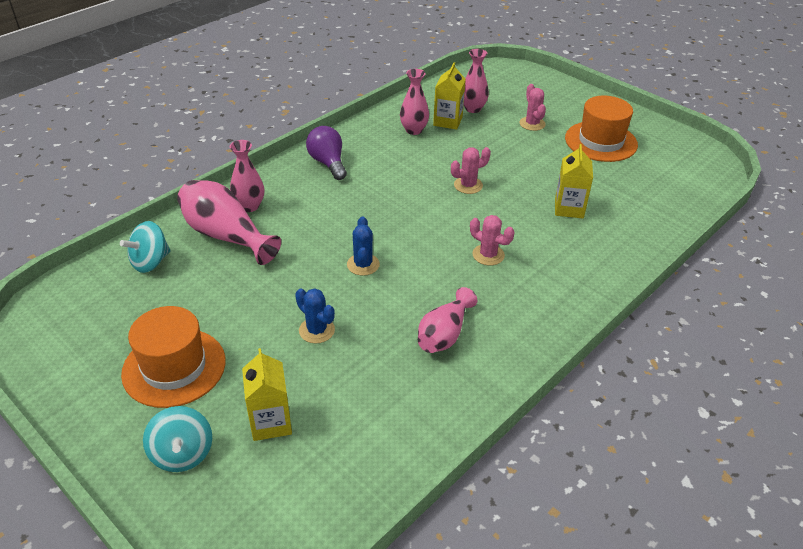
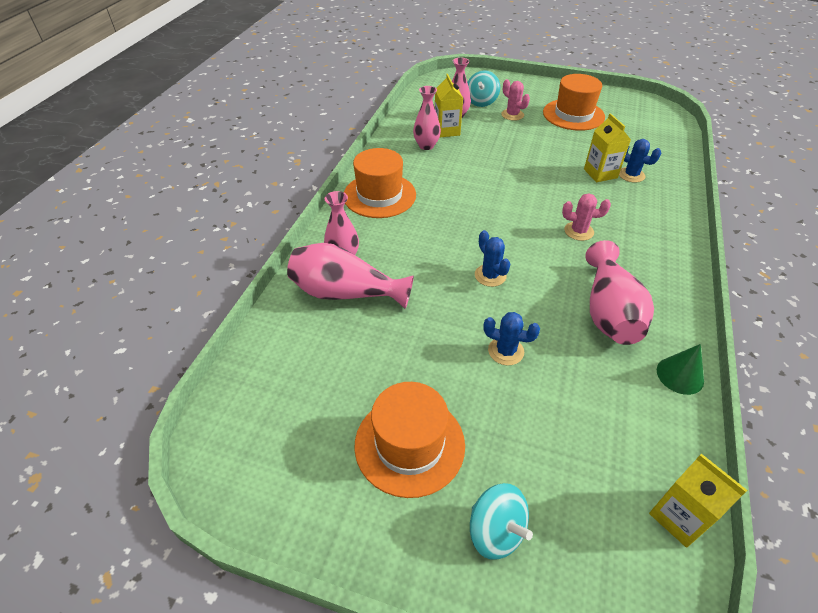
camera: 25 degrees left, 5 degrees up
turquoise spinning top [120,221,171,273] -> turquoise spinning top moved to [467,71,500,107]
yellow carton [242,348,292,441] -> yellow carton moved to [649,454,747,548]
purple light bulb [306,126,347,180] -> orange hat [344,148,416,218]
pink vase [418,287,477,353] -> pink vase [585,240,654,345], size x1.51
pink cactus [451,147,491,194] -> none
none -> blue cactus [619,139,661,183]
none -> green cone [657,344,704,395]

